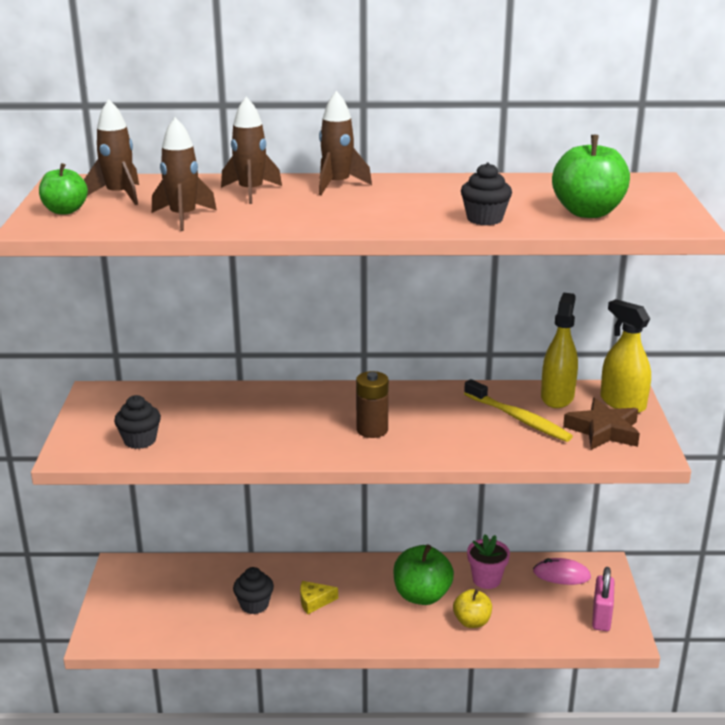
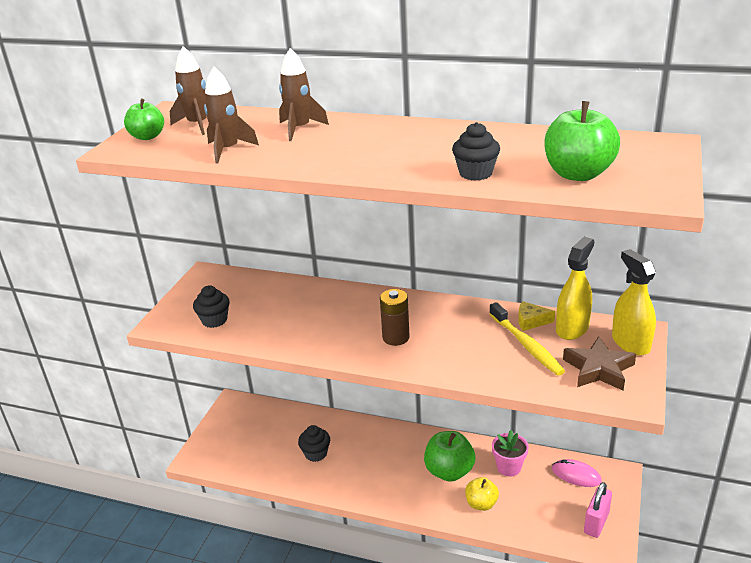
camera: 20 degrees right, 5 degrees up
yellow cheese [300,581,338,614] -> yellow cheese moved to [518,301,555,331]
brown rocket [319,91,372,195] -> none

